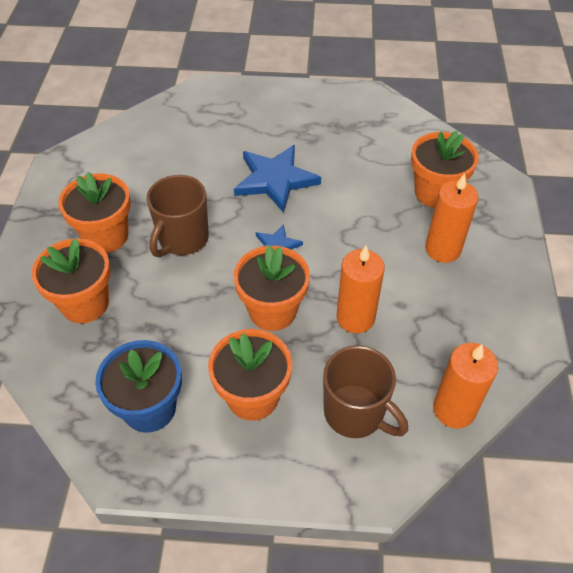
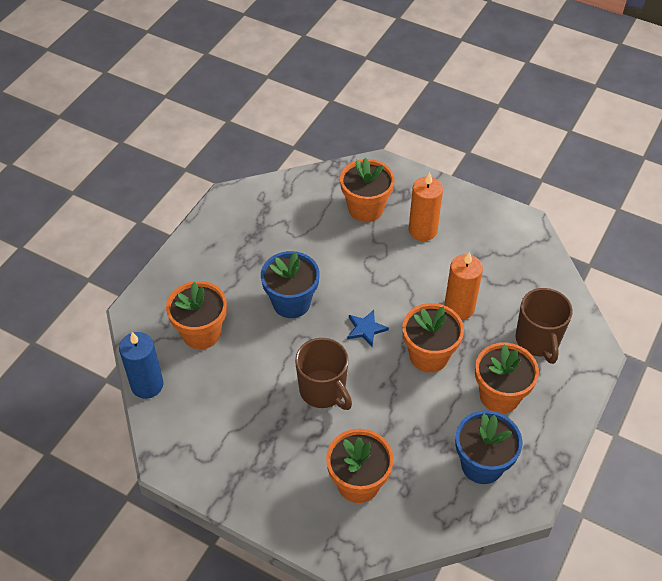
camera: 65 degrees left, 0 degrees up
orange flower pot [58,172,131,253] -> orange flower pot moved to [166,281,227,349]
blue star [234,145,321,213] -> blue flower pot [261,251,319,318]
brown mug [323,346,408,438] -> brown mug turned 105 degrees clockwise [516,288,573,364]
orange candle [433,343,498,429] -> none
none -> blue candle [119,332,164,399]

